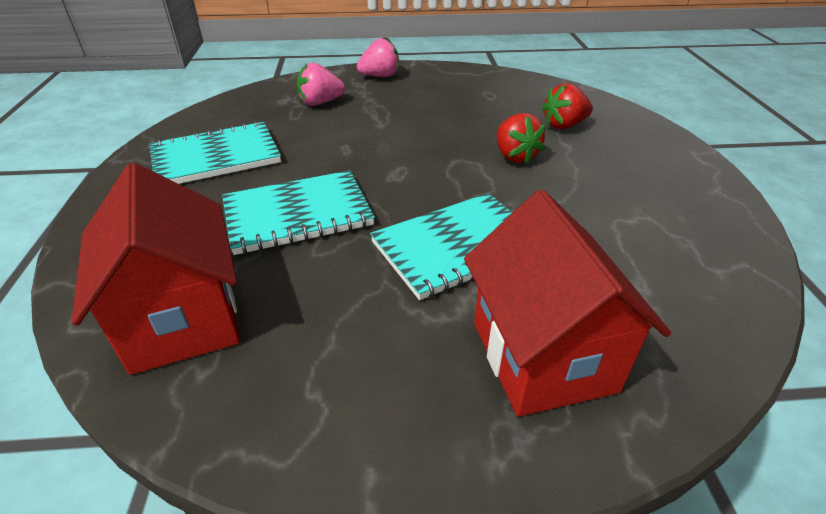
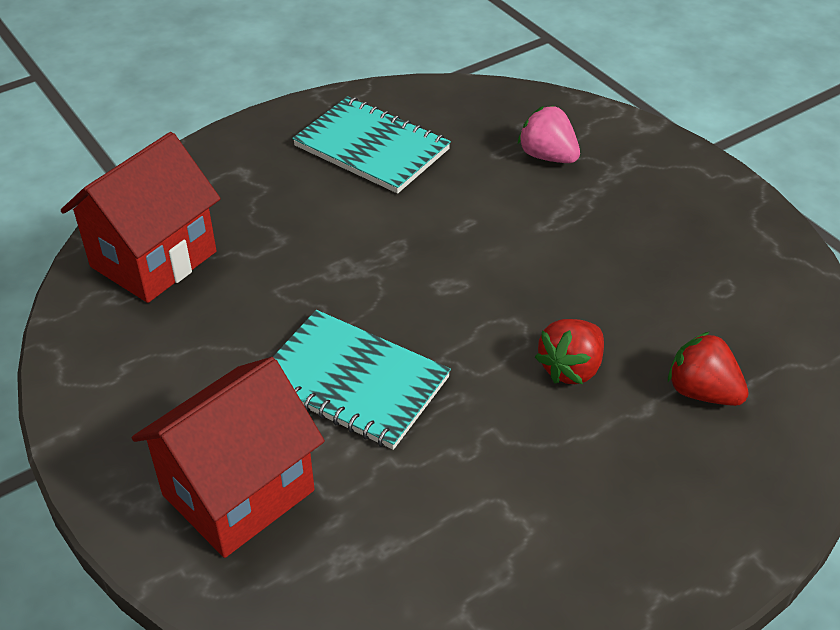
camera: 60 degrees right, 5 degrees up
turquoise notebook [222,170,375,255] -> none
pink strawberry [357,37,400,77] -> none

